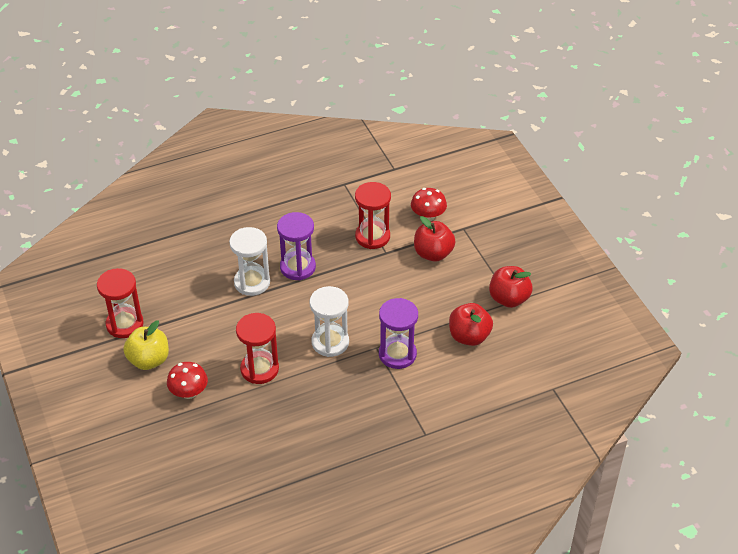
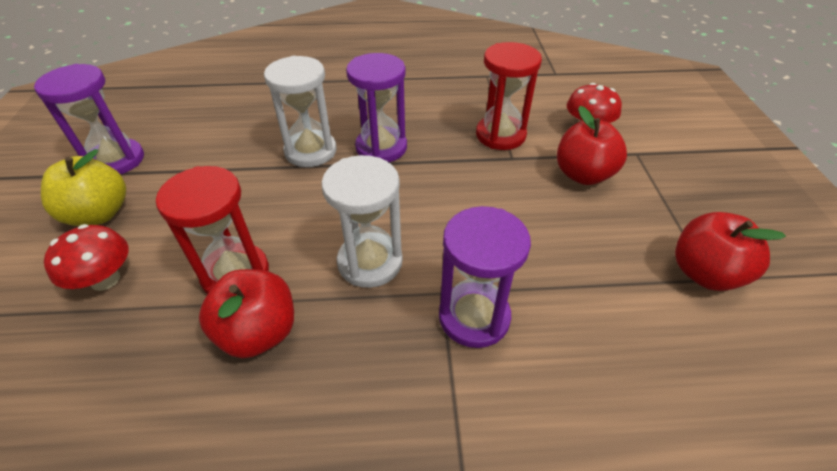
camera: 20 degrees right, 0 degrees up
red hourglass [97,268,144,338] -> purple hourglass [34,64,144,175]
red apple [449,303,493,346] -> red apple moved to [199,269,294,358]

